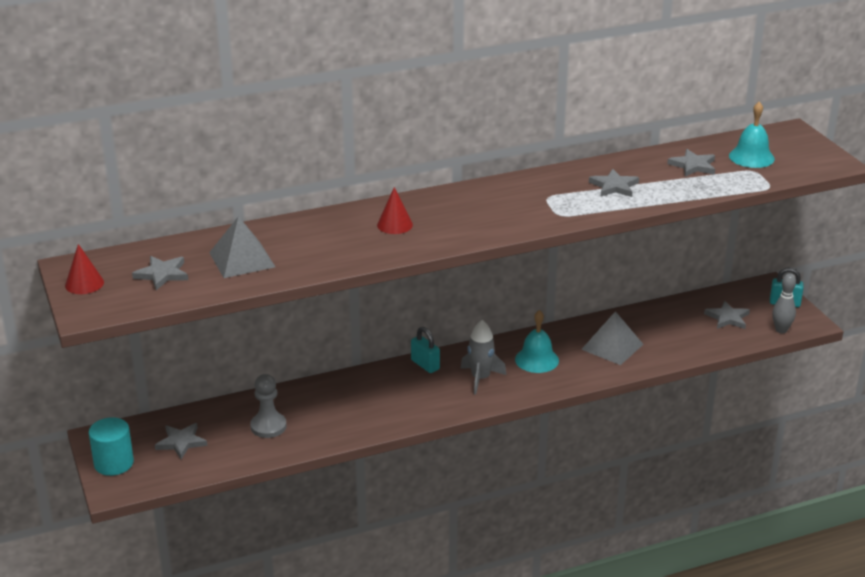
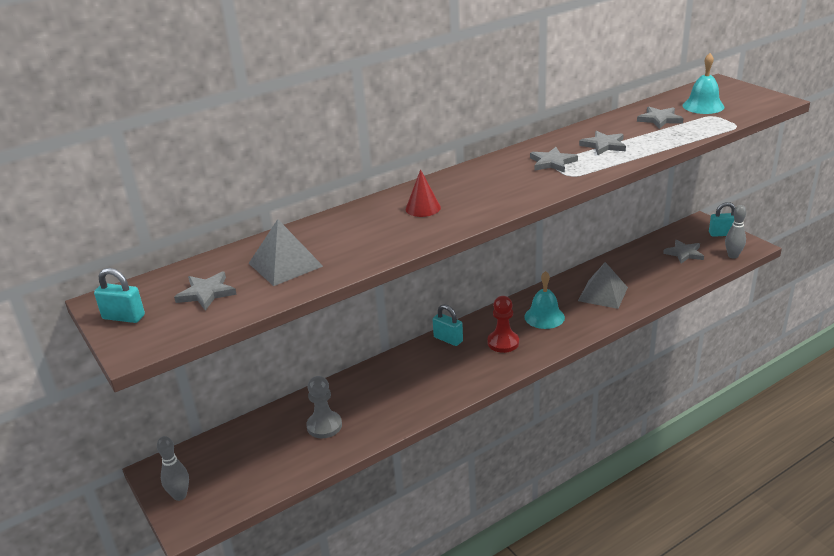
camera: 10 degrees left, 0 degrees up
red cone [65,244,104,294] -> turquoise padlock [94,268,145,323]
turquoise cylinder [89,417,134,476] -> grey bowling pin [157,436,189,501]
grey star [155,423,207,459] -> grey star moved to [530,147,578,173]
grey rocket [460,320,506,395] -> red pawn [487,296,519,353]

